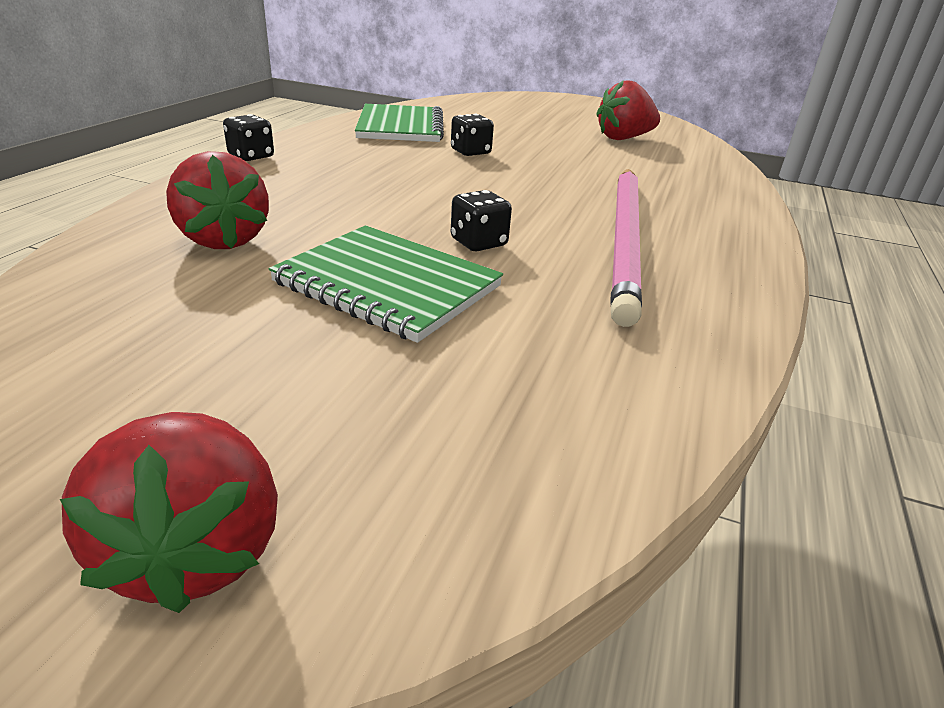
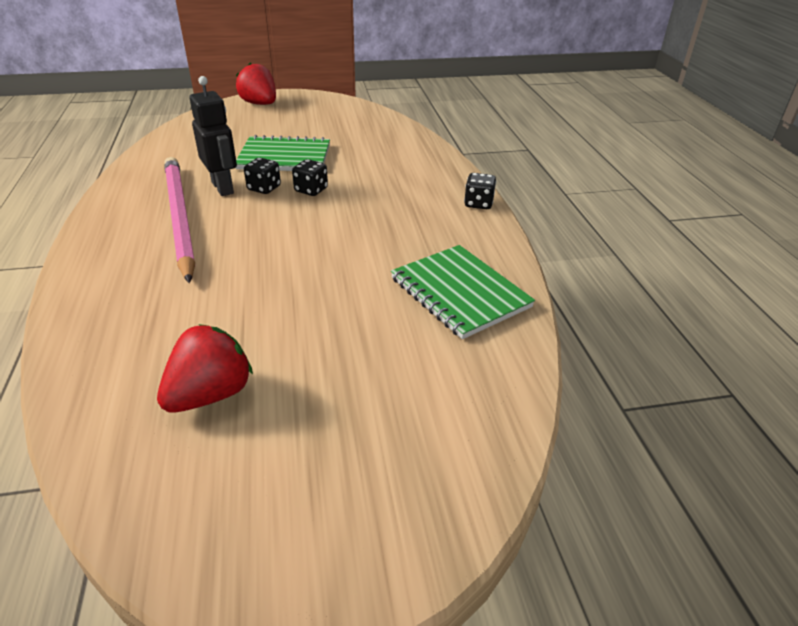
camera: 150 degrees right, 5 degrees up
red strawberry [166,151,269,249] -> none
black dice [451,114,494,156] -> black dice moved to [292,159,328,196]
none -> black robot [190,76,237,196]

